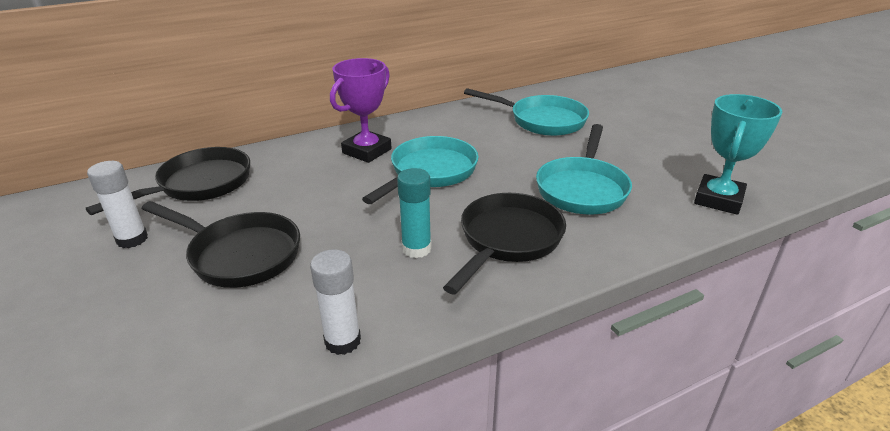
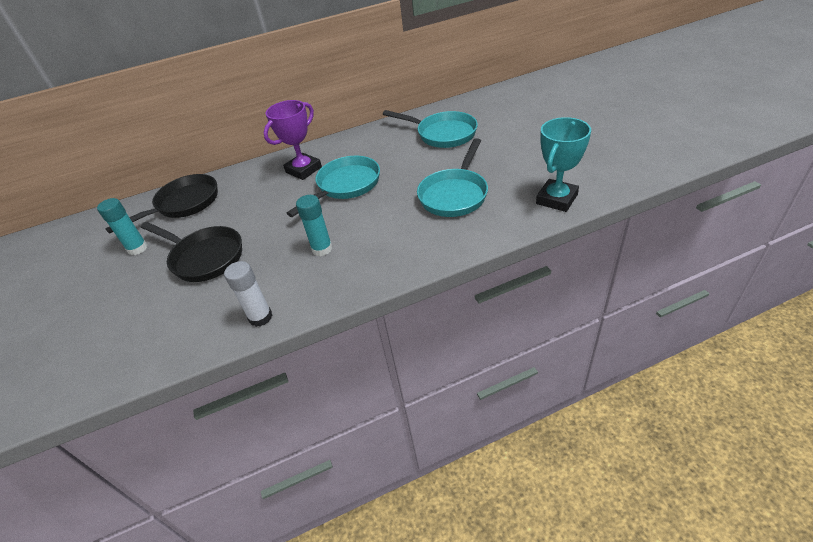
camera: 10 degrees right, 10 degrees up
white glue stick [87,161,148,248] -> turquoise glue stick [97,198,147,255]
black pan [443,193,566,295] -> none

